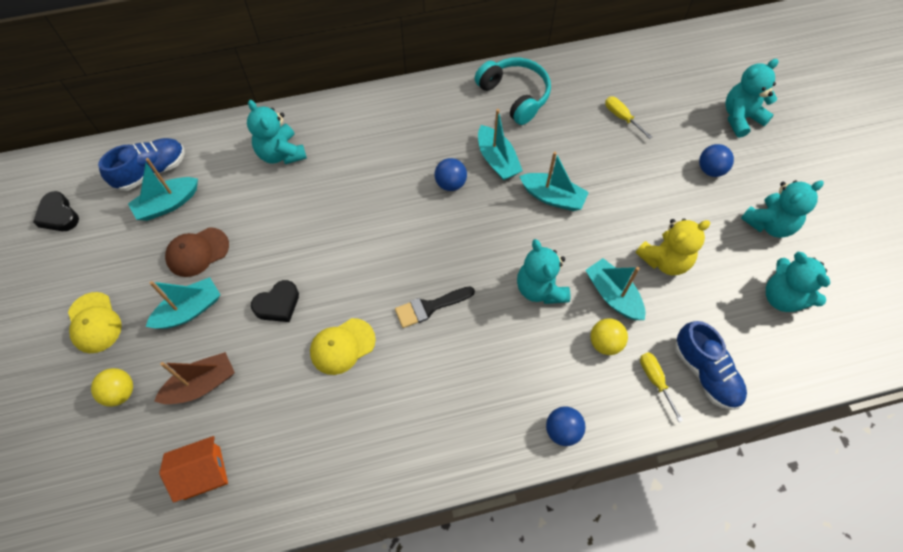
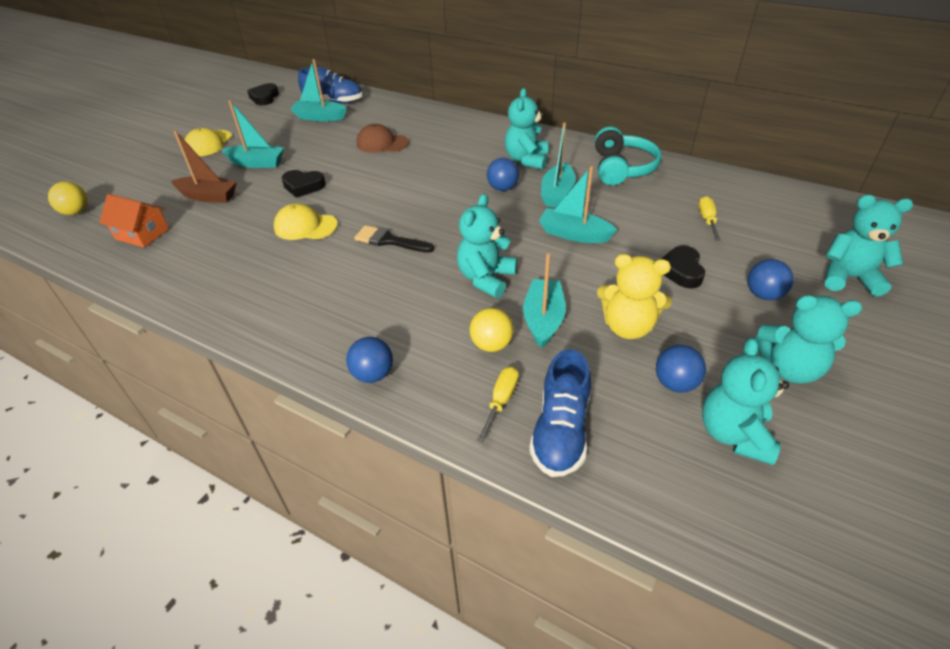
camera: 45 degrees right, 20 degrees down
yellow ball [91,368,133,407] -> yellow ball moved to [48,182,88,215]
brown cap [165,227,229,277] -> brown cap moved to [357,124,409,153]
turquoise teddy bear [247,100,307,164] -> turquoise teddy bear moved to [505,88,548,170]
turquoise boat [519,152,589,211] -> turquoise boat turned 135 degrees clockwise [539,166,617,243]
none -> blue ball [656,345,706,393]
none -> black heart [661,245,705,288]

